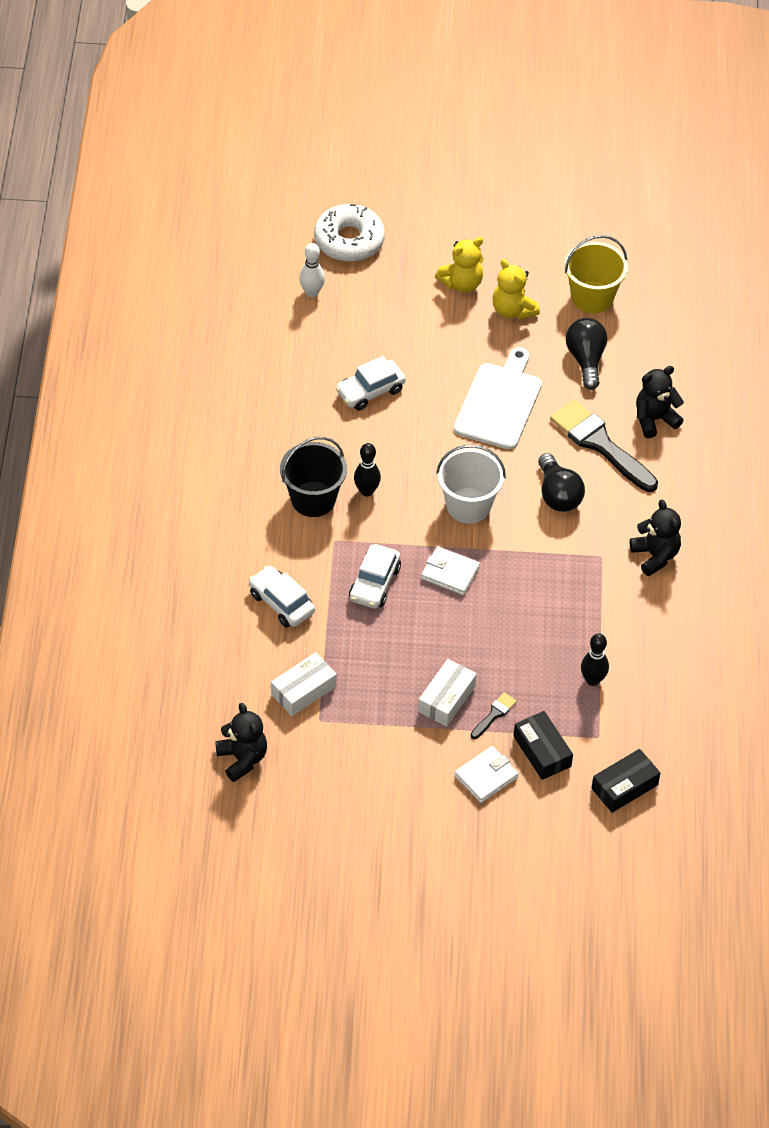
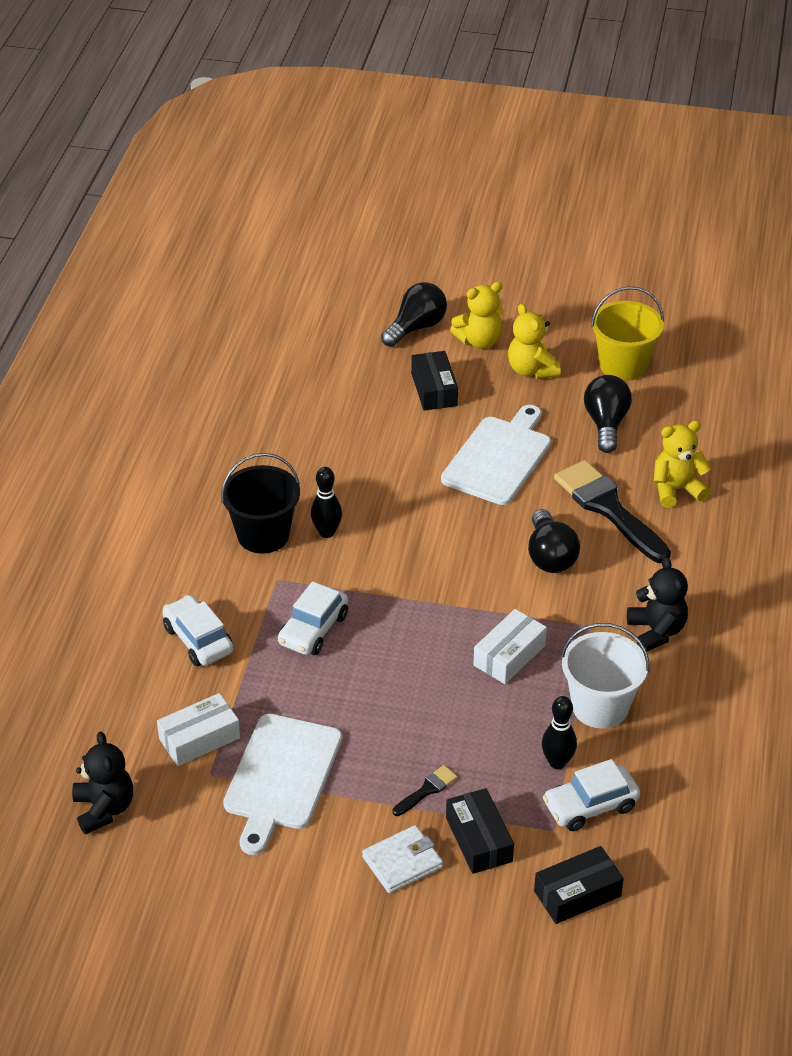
camera: 10 degrees right, 10 degrees down
white bowling pin [299,243,325,297] -> none
white donut [314,204,385,262] -> none
white car [336,356,406,410] -> white car moved to [543,759,640,831]
white box [418,659,477,727] -> white box moved to [473,609,547,684]
white wallet [421,546,480,595] -> none
white bucket [436,445,506,524] -> white bucket moved to [561,623,649,729]
black teddy bear [636,366,684,438] -> yellow teddy bear [654,420,711,508]
none -> white cutting board [223,714,342,855]
none -> black light bulb [381,282,447,347]
none -> black box [411,351,458,411]

